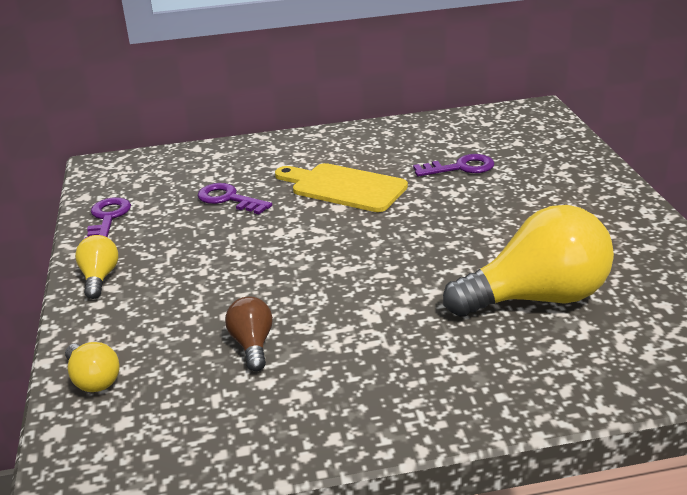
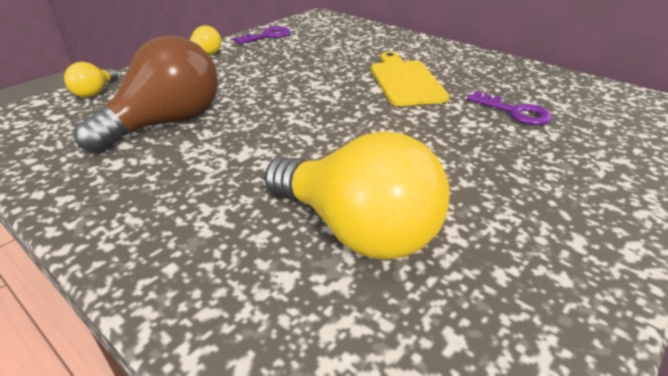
camera: 50 degrees right, 5 degrees up
purple key [198,183,272,214] -> none
brown light bulb [225,296,273,371] -> brown light bulb [75,35,218,153], size x2.14

